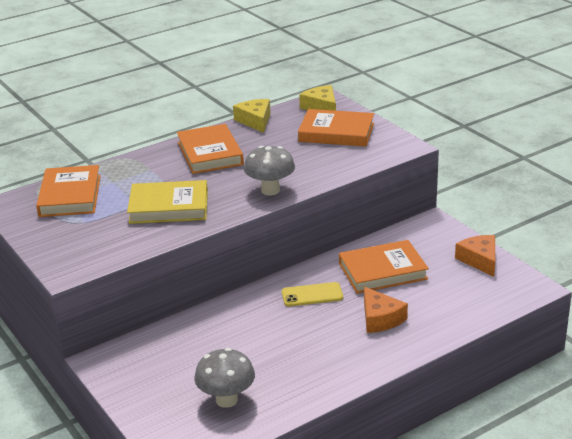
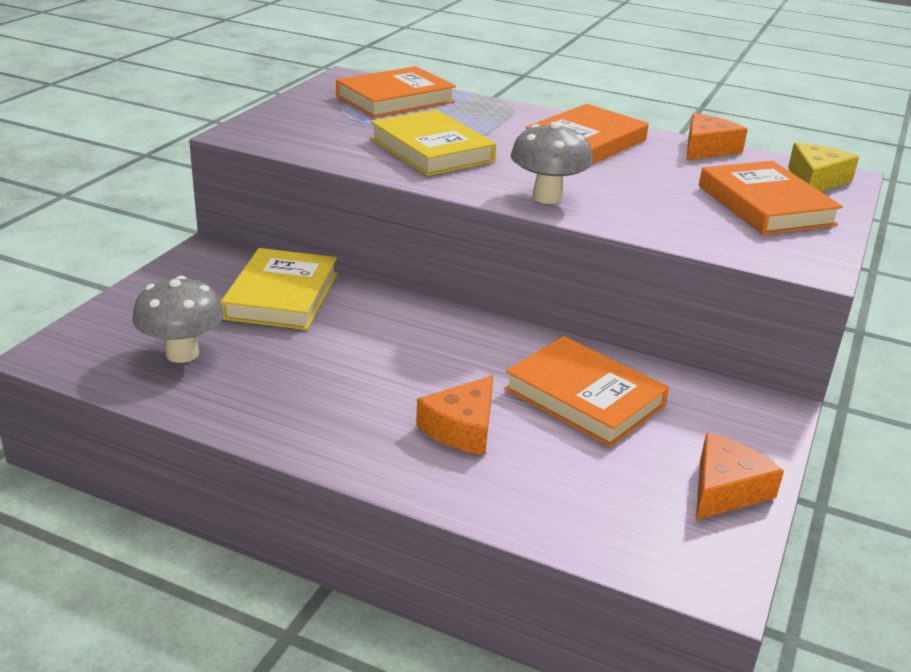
camera: 55 degrees right, 0 degrees up
yellow cheese [233,99,271,133] -> orange cheese [686,113,748,161]
yellow phone [282,282,343,307] -> none
none -> yellow book [221,248,337,330]

